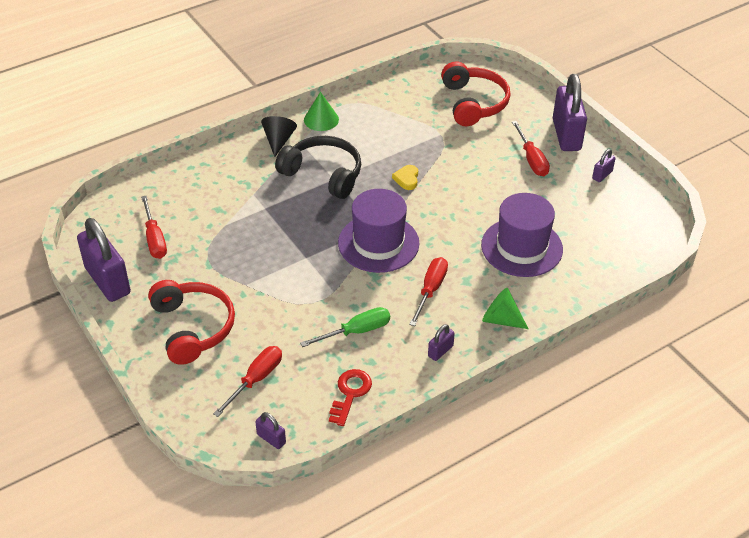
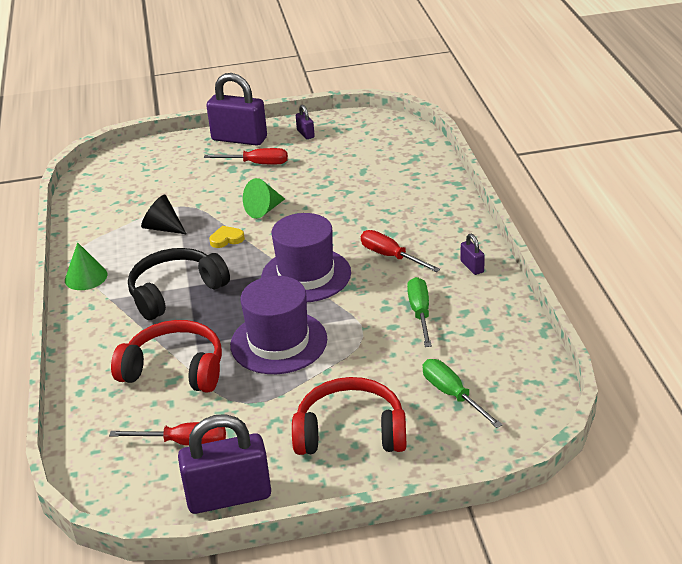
camera: 65 degrees left, 10 degrees down
red screwdriver [213,346,282,417] -> green screwdriver [423,359,502,428]
purple padlock [255,412,286,449] -> none
black cone [261,116,297,157] -> black cone moved to [141,195,186,234]
red key [329,369,372,426] -> none
yellow heart [392,165,418,190] -> yellow heart turned 135 degrees clockwise [209,226,245,248]
red headphones [441,61,511,126] -> red headphones moved to [111,320,222,393]
purple hat [481,193,563,277] -> purple hat moved to [230,276,327,374]
green cone [482,288,529,329] -> green cone moved to [243,178,285,219]

